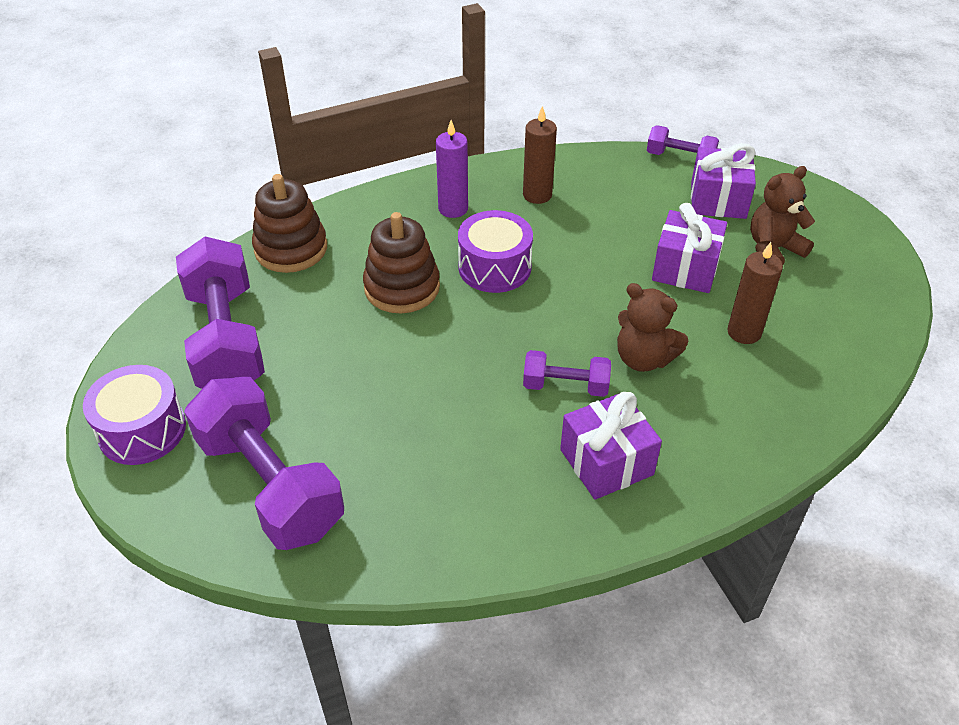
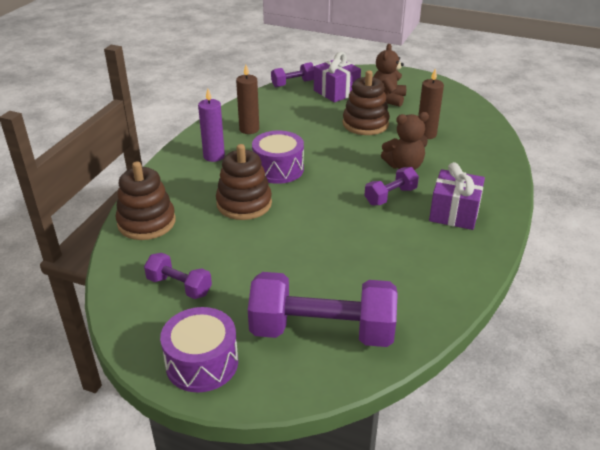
camera: 45 degrees left, 10 degrees down
purple dumbbell [176,237,265,389] -> purple dumbbell [144,253,212,299], size x0.50
purple gift [652,203,727,293] -> brown stacking toy [343,70,390,135]

